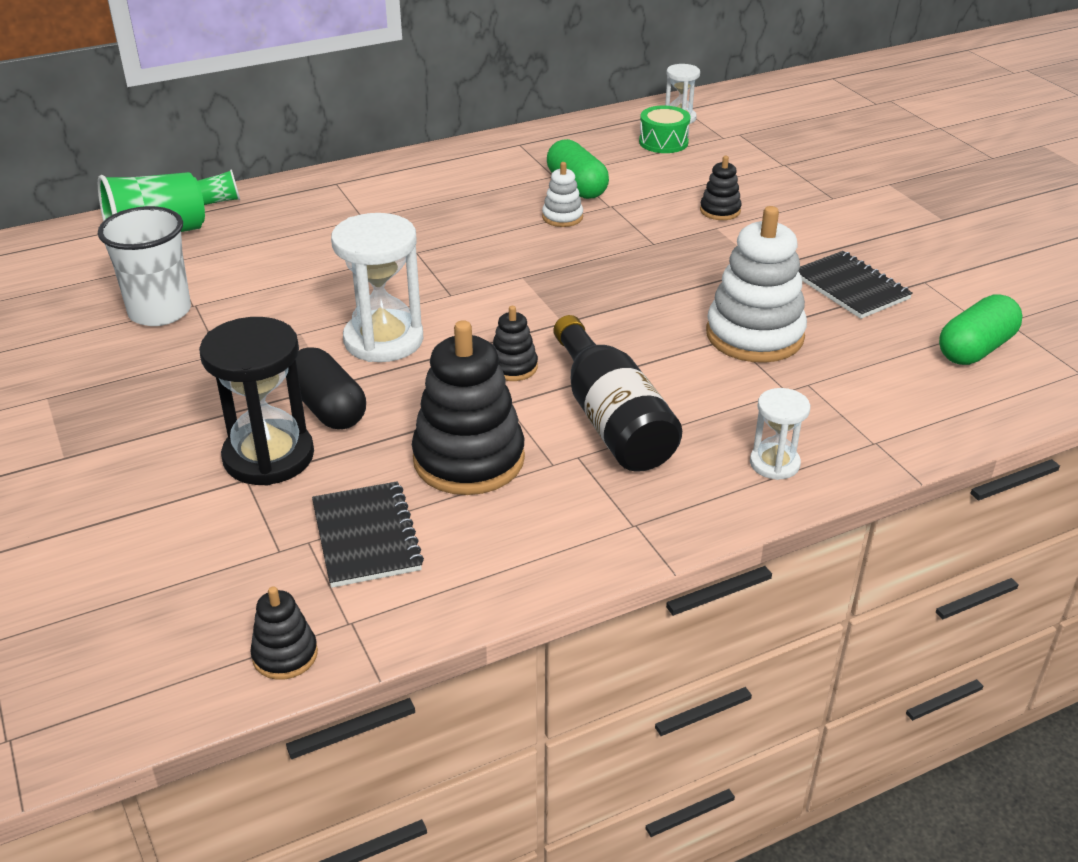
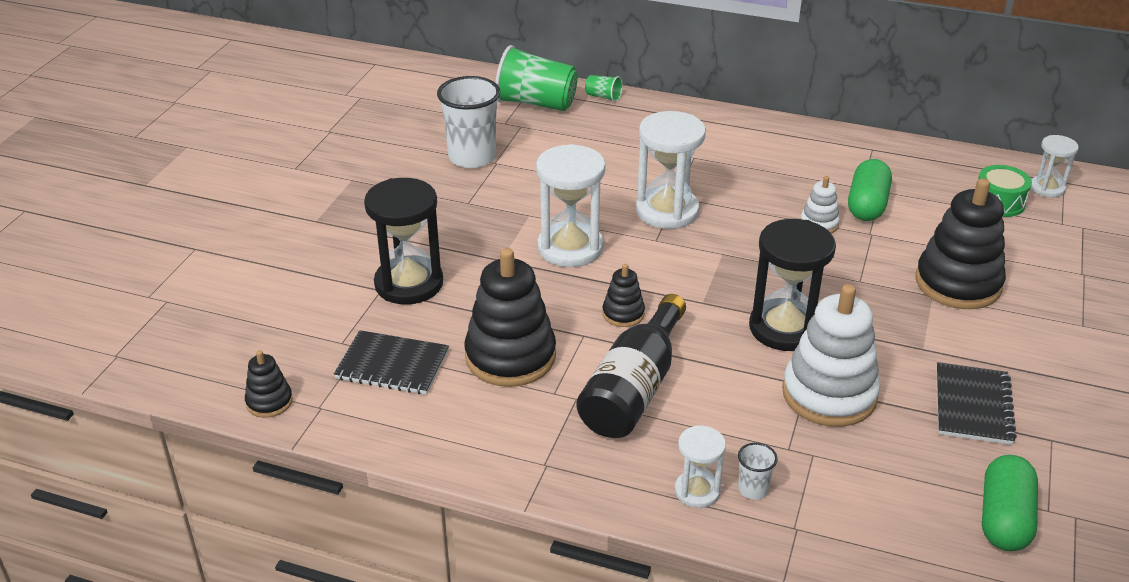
camera: 45 degrees right, 0 degrees up
black capsule [296,347,366,429] -> none
black notebook [312,481,424,588] -> black notebook turned 75 degrees clockwise [334,330,449,395]
black stacking toy [700,156,742,220] -> black stacking toy [915,178,1006,309], size x2.06
green capsule [939,294,1022,365] -> green capsule turned 75 degrees counterclockwise [982,455,1038,551]
none -> white hourglass [636,111,706,229]
none -> white cup [738,443,778,500]
none -> black hourglass [749,219,836,351]

